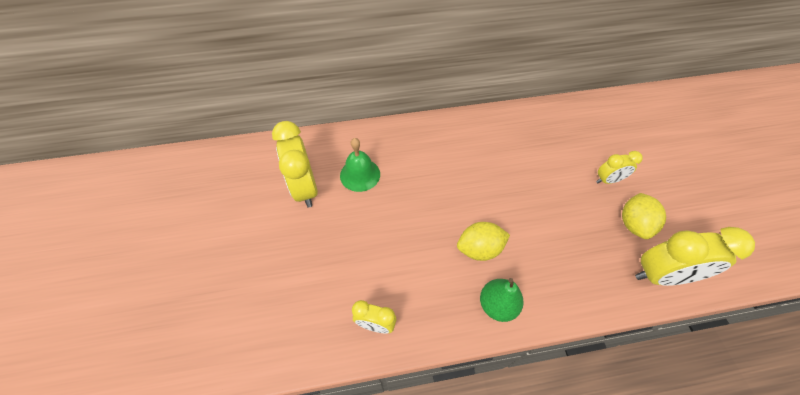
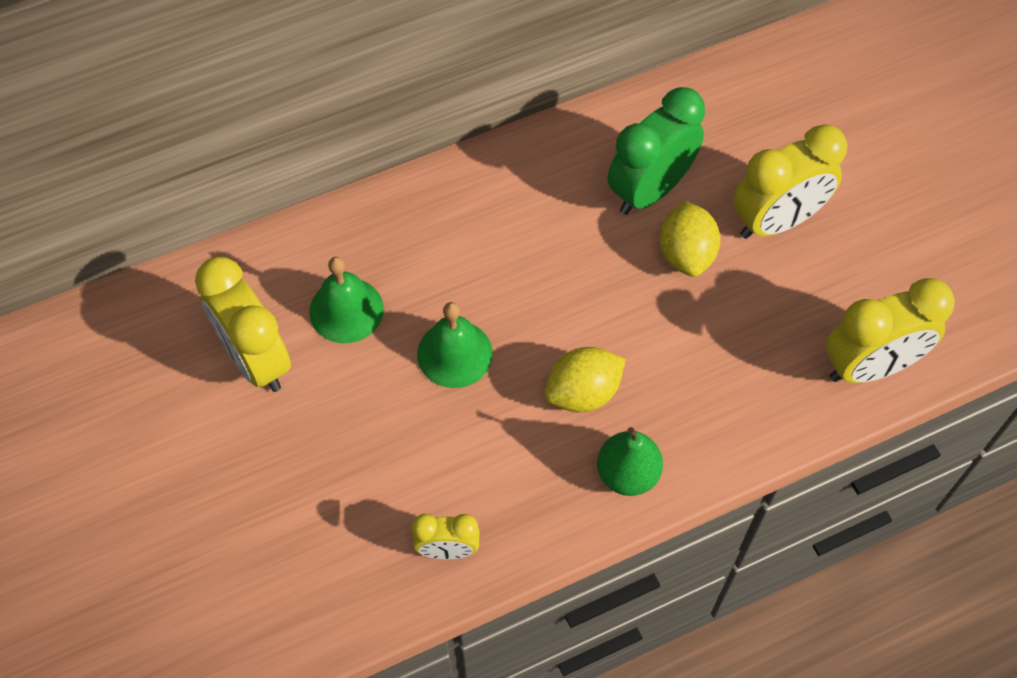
camera: 15 degrees left, 5 degrees up
yellow clock [596,151,643,184] -> yellow clock [733,124,847,239], size x1.81
yellow lemon [622,193,666,239] -> yellow lemon moved to [660,201,721,277]
none -> green bell [417,302,493,388]
none -> green clock [608,87,705,215]

